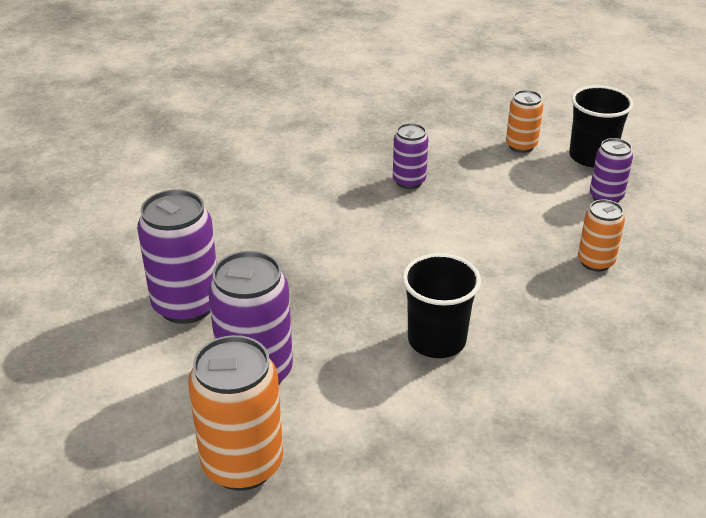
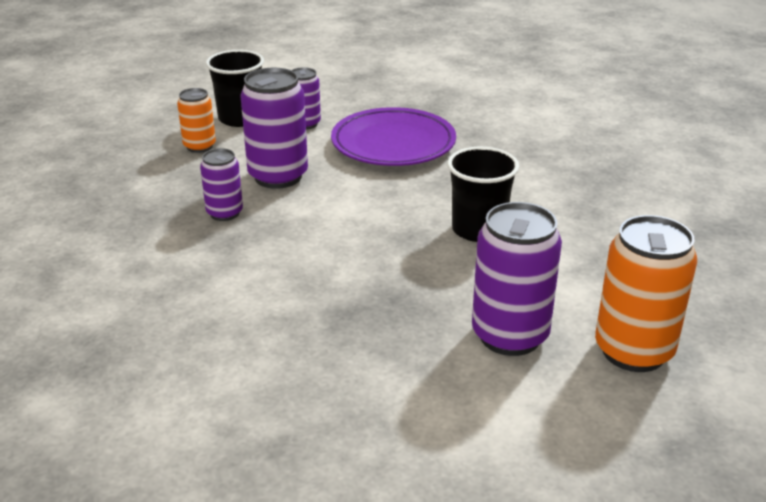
camera: 80 degrees left, 5 degrees down
purple can [137,189,217,324] -> purple can moved to [240,68,308,189]
orange can [578,199,625,272] -> purple plate [331,107,456,166]

